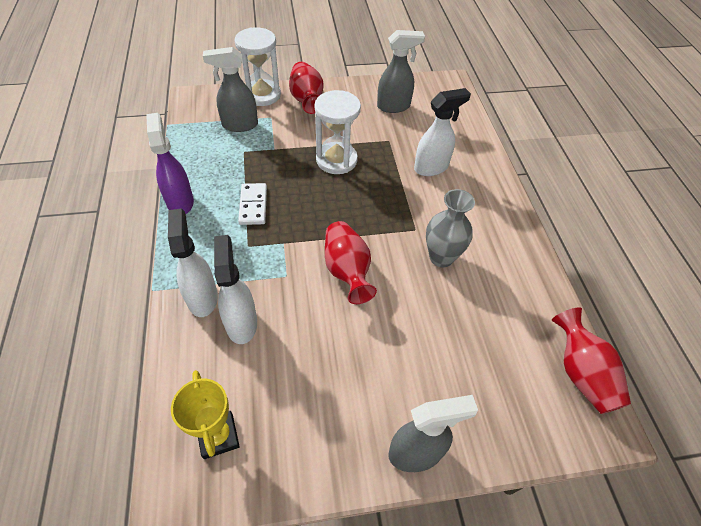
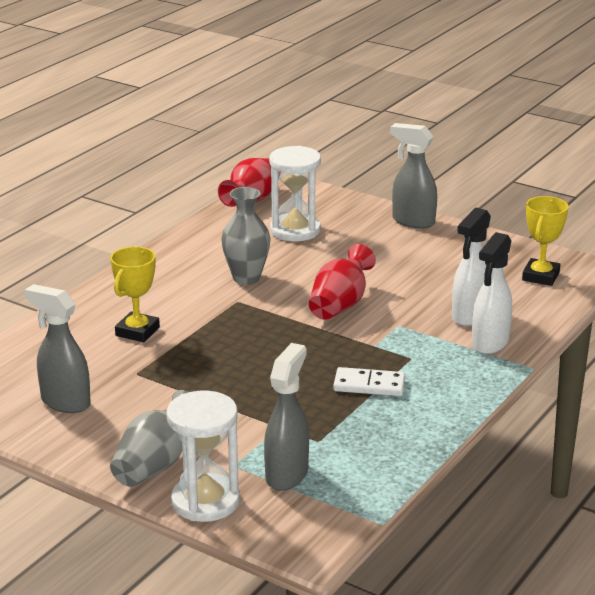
camera: 135 degrees left, 25 degrees down
purple spray bottle [146,113,194,214] -> none
grey spray bottle [203,47,258,132] -> grey spray bottle turned 105 degrees counterclockwise [264,343,309,491]
white domino [238,183,267,225] -> white domino turned 60 degrees clockwise [333,367,405,396]
red vase [289,62,323,114] -> grey vase [110,390,188,487]
white hourglass [315,90,361,174] -> white hourglass moved to [269,146,321,241]
white spray bottle [414,88,471,176] -> yellow trophy [110,247,160,342]

